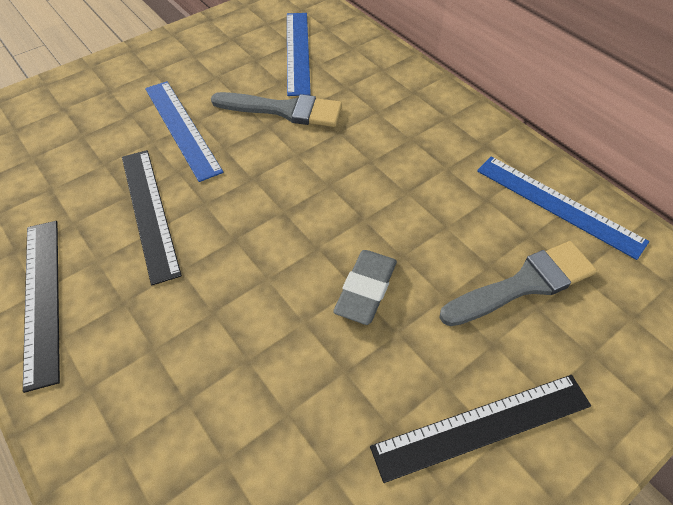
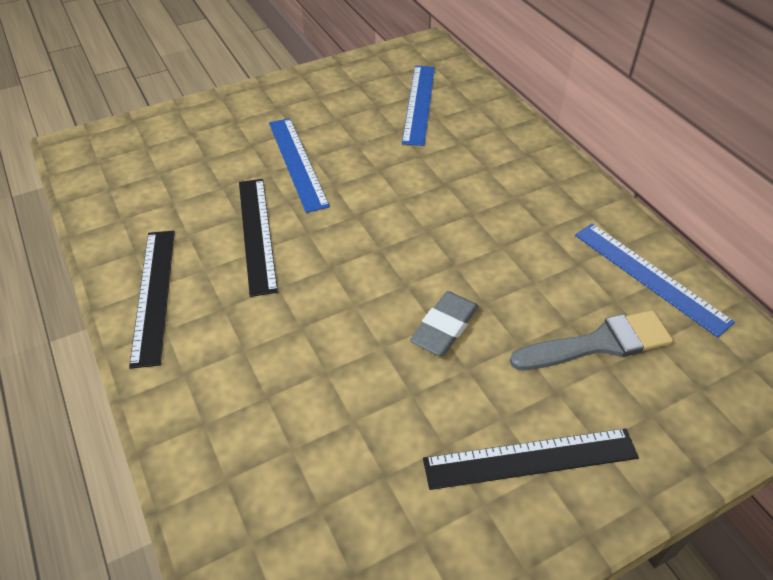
camera: 10 degrees right, 5 degrees down
grey brush [211,92,342,127] -> none

